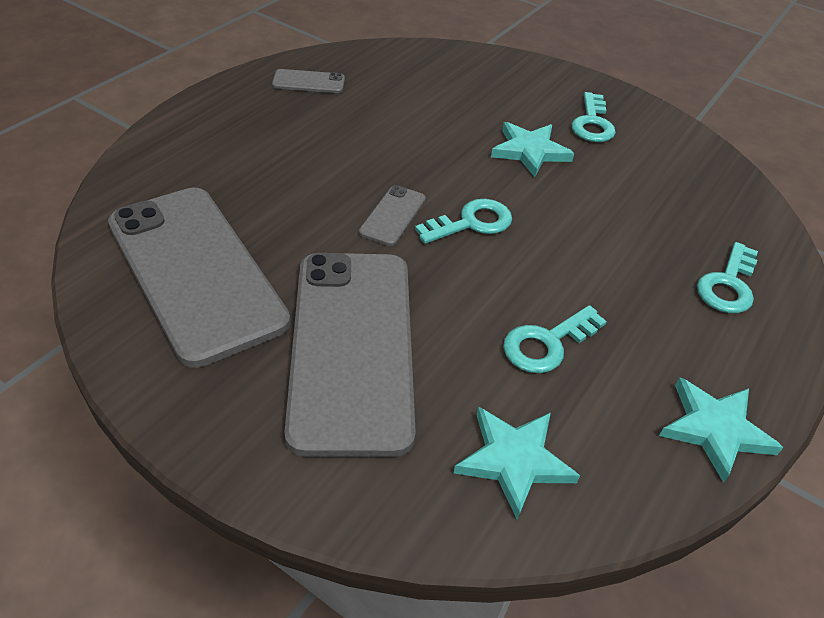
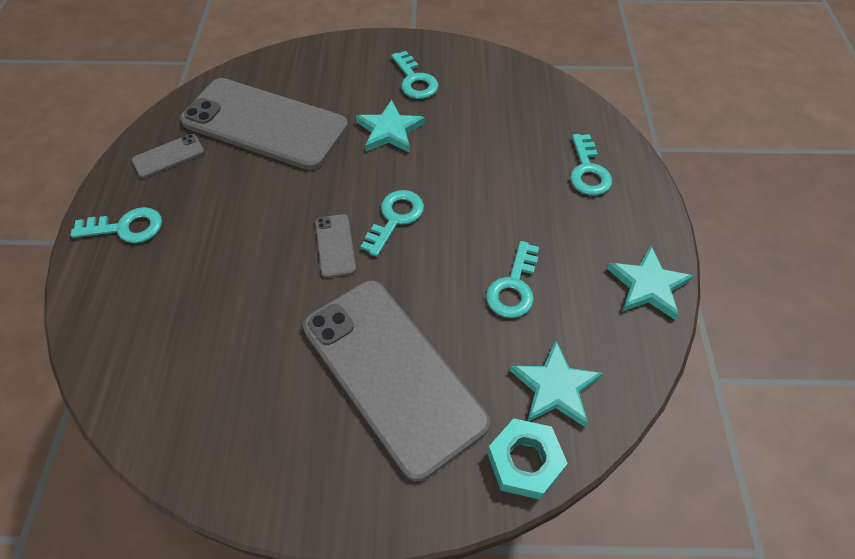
camera: 30 degrees left, 10 degrees up
grey phone [108,187,291,368] -> grey phone moved to [180,78,348,170]
none -> turquoise key [71,207,162,243]
none -> turquoise nut [487,418,568,500]

